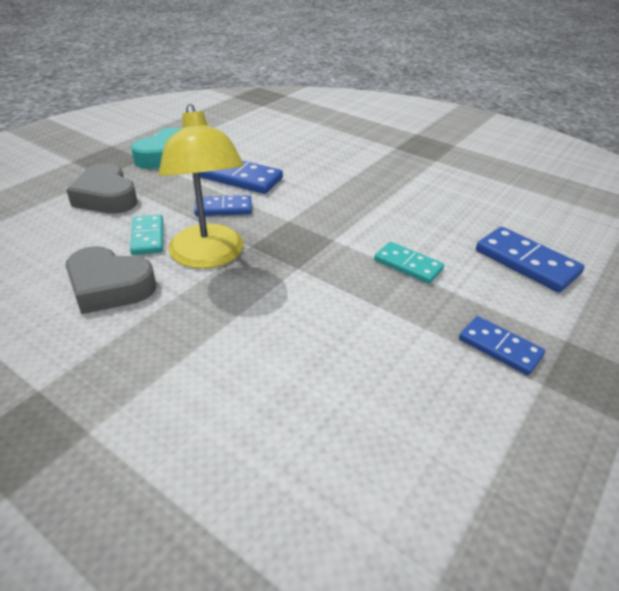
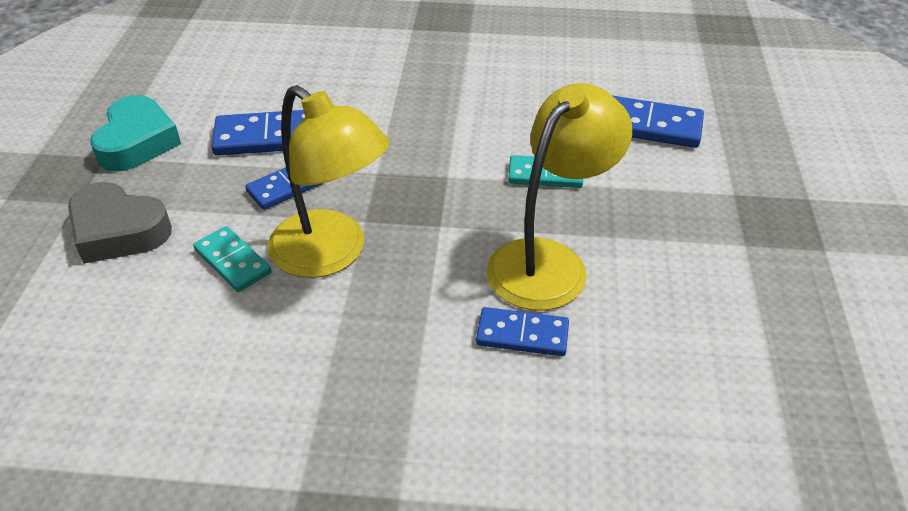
camera: 30 degrees left, 5 degrees up
grey heart [66,246,156,314] -> none
blue domino [459,316,545,376] -> blue domino moved to [476,307,569,356]
none -> yellow lamp [487,83,632,310]

